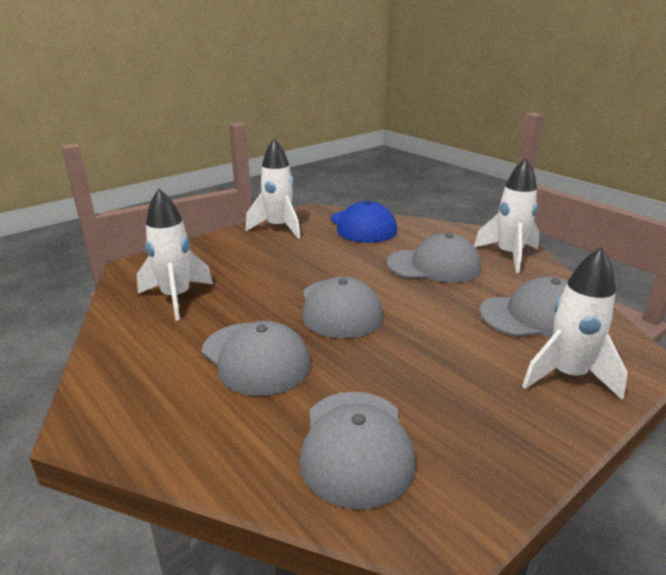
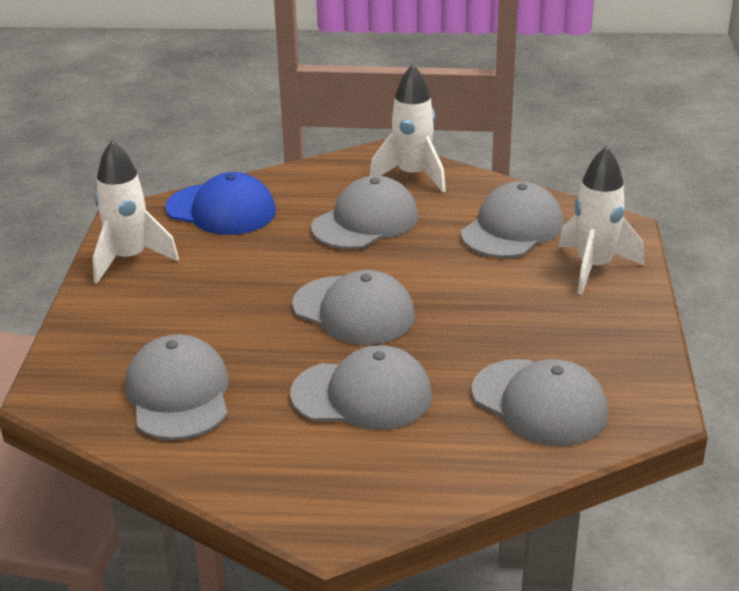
camera: 45 degrees left, 5 degrees up
white rocket [137,189,213,321] -> grey cap [125,335,229,440]

